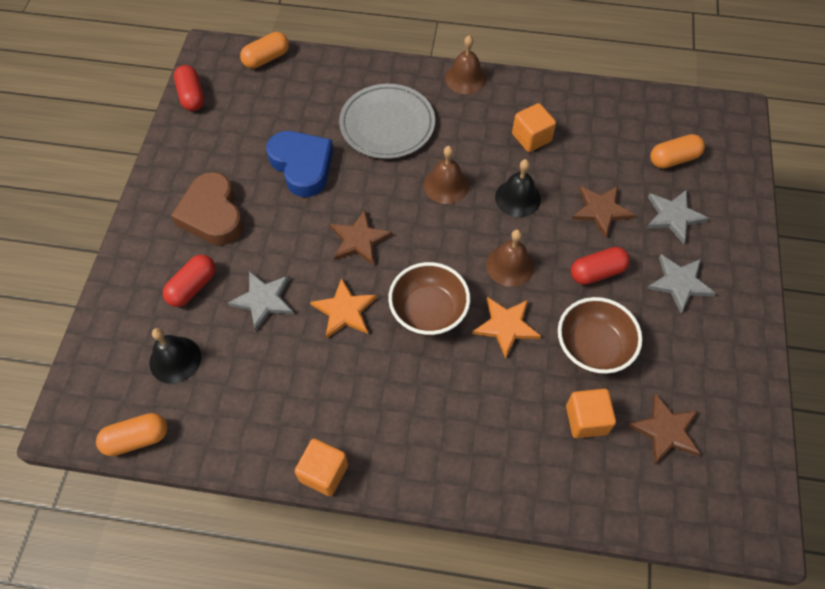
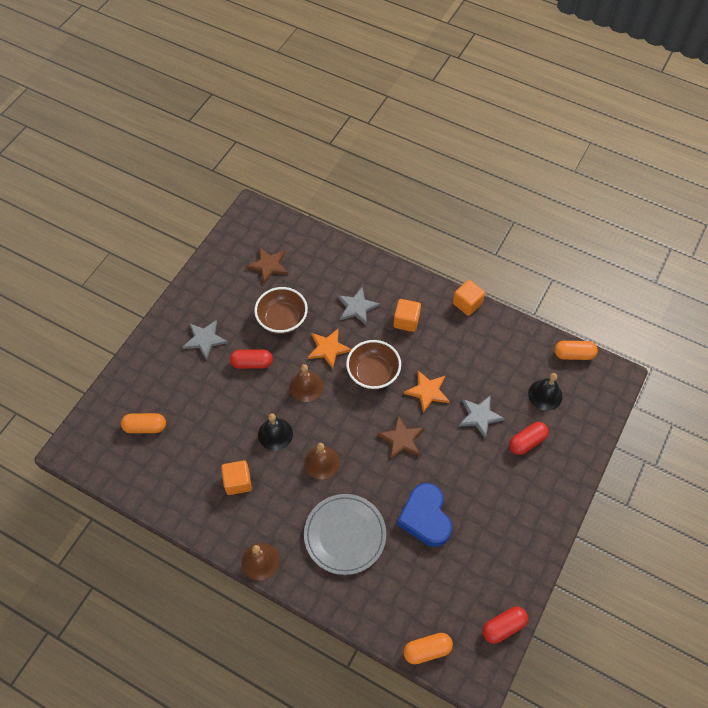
camera: 160 degrees left, 0 degrees up
brown heart [171,172,243,245] -> none
red capsule [174,65,205,111] -> red capsule turned 60 degrees clockwise [482,606,528,643]
orange cube [566,389,616,438] -> orange cube moved to [394,299,421,332]
brown star [572,186,635,238] -> none
grey star [647,190,709,244] -> grey star moved to [338,287,380,326]

